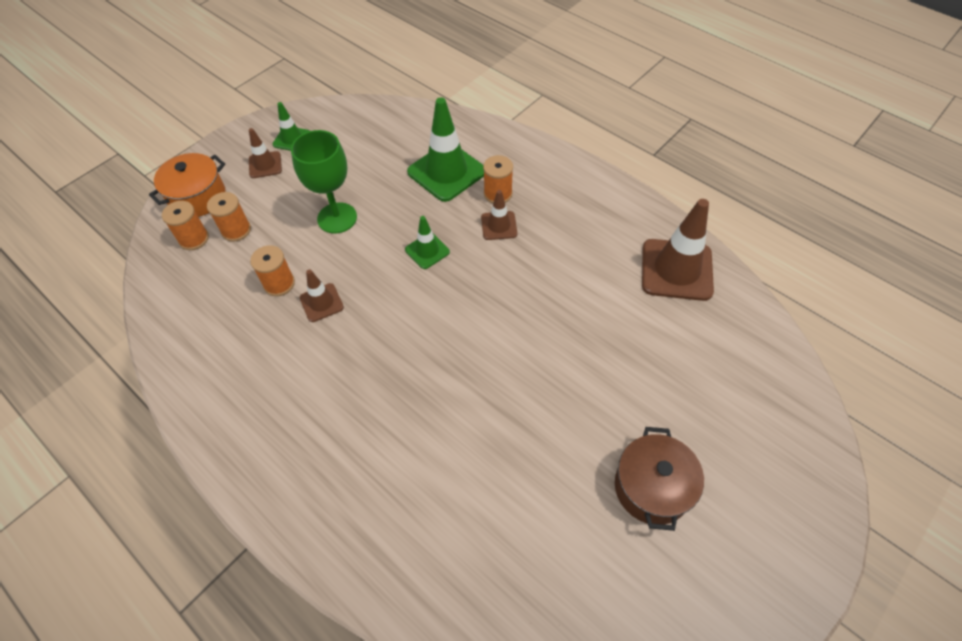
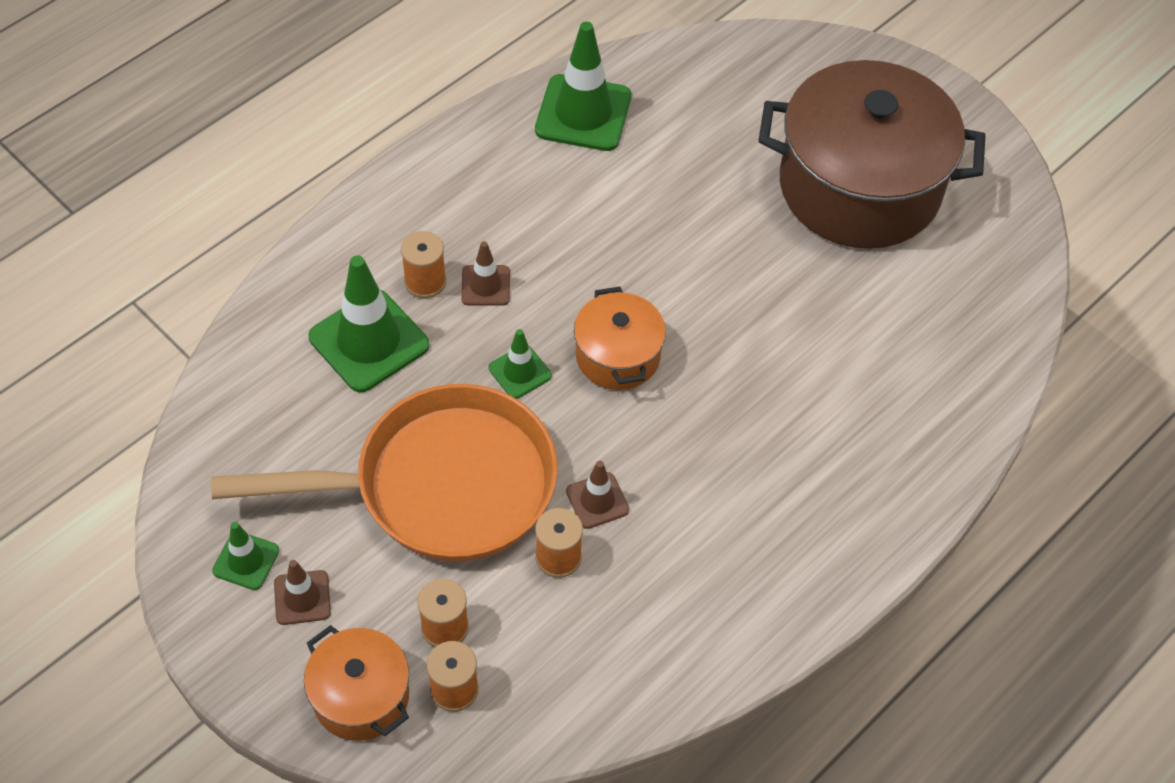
camera: 90 degrees left, 0 degrees up
green goblet [291,130,357,234] -> orange pan [211,384,558,562]
brown pot [615,427,704,531] -> brown pot [759,60,986,249], size x2.06
brown traffic cone [642,199,714,301] -> green traffic cone [535,22,631,151]
none -> orange pot [574,287,666,390]

